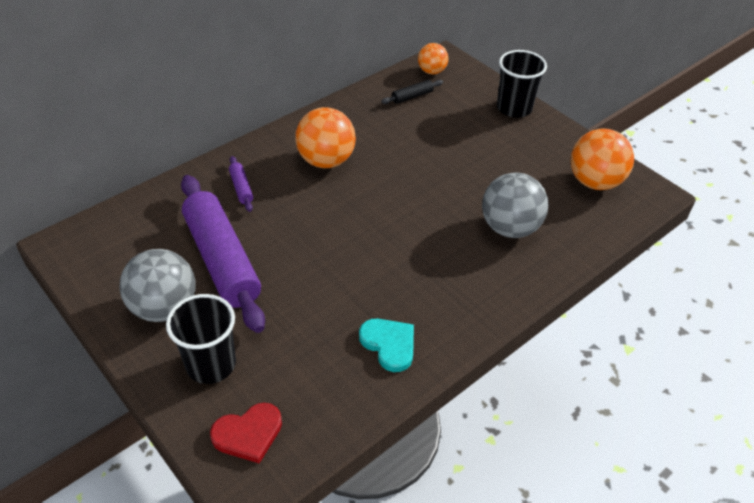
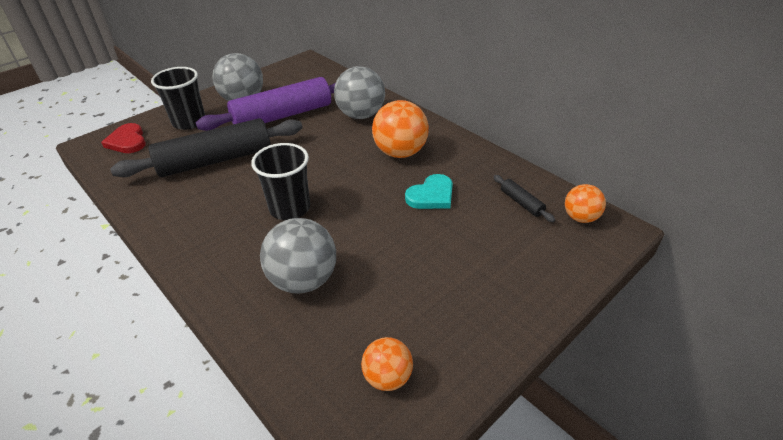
camera: 90 degrees right, 5 degrees down
purple rolling pin [229,156,253,212] -> grey ball [334,66,385,119]
turquoise heart [359,319,414,372] -> turquoise heart moved to [405,174,453,209]
black cup [497,50,547,118] -> black cup moved to [251,143,310,220]
orange ball [570,128,634,190] -> orange ball [361,337,413,391], size x0.59
none -> black rolling pin [110,118,303,177]

